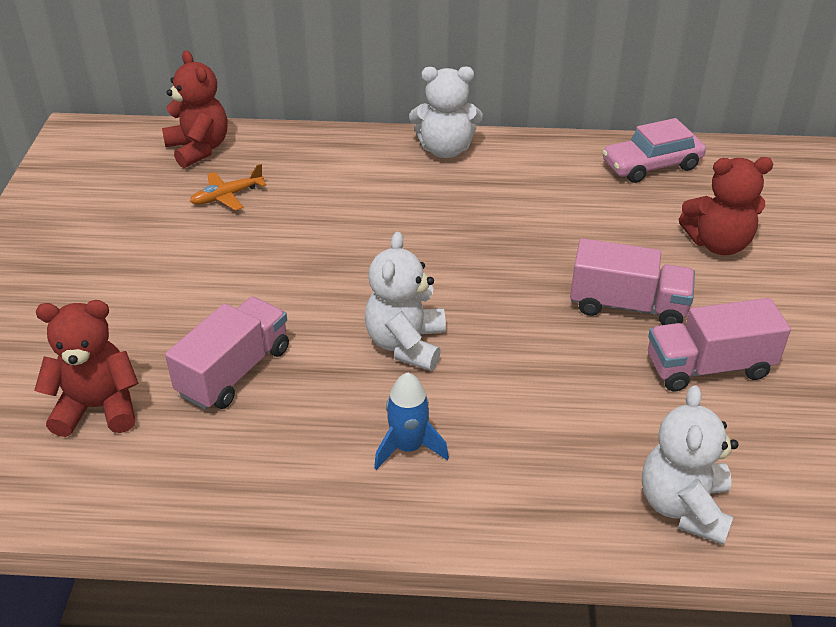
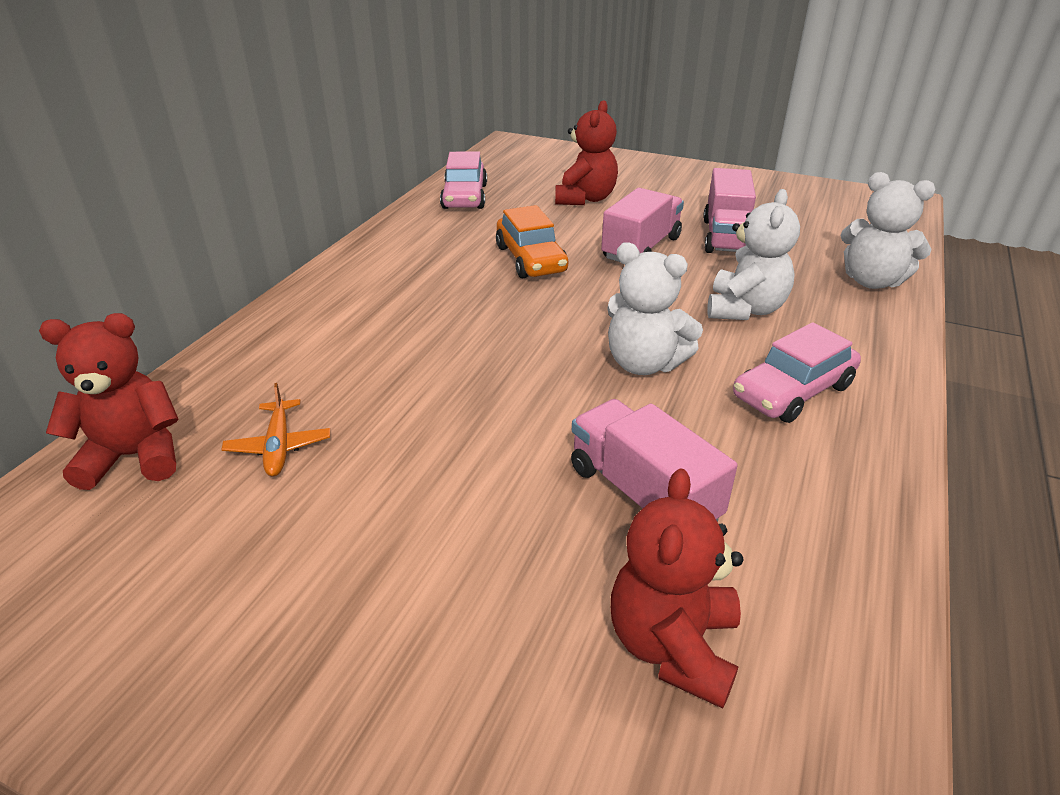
camera: 70 degrees left, 5 degrees down
blue rocket [374,373,449,470] -> pink car [733,322,861,423]
white teddy bear [409,67,483,158] -> white teddy bear moved to [707,189,800,320]
none -> orange car [496,205,568,278]

